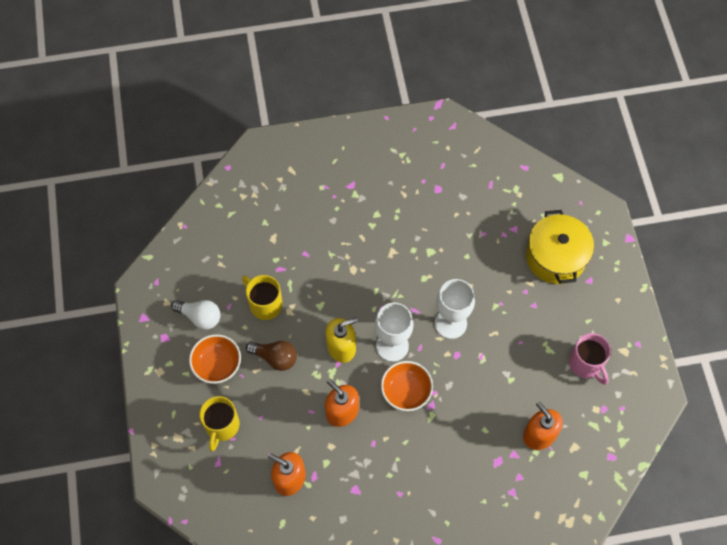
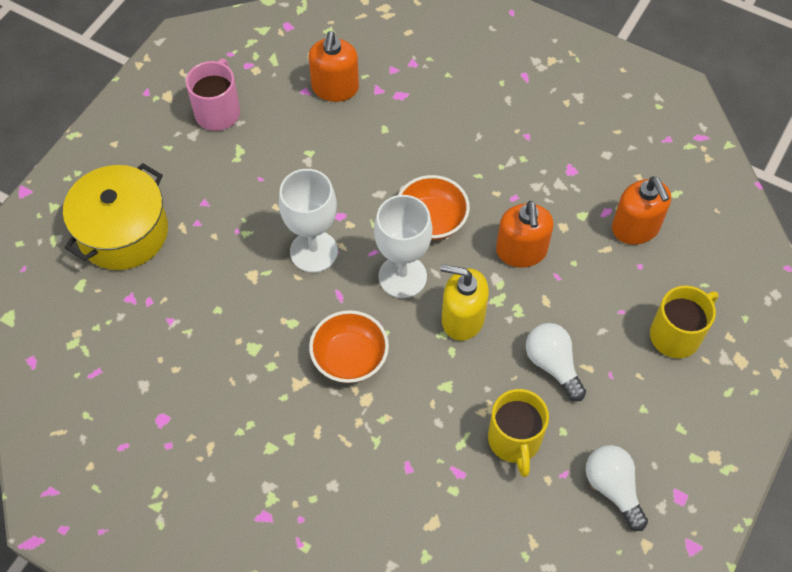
camera: 140 degrees left, 5 degrees down
orange bowl [189,334,241,384] -> orange bowl moved to [309,310,389,383]
brown light bulb [246,341,297,371] -> white light bulb [526,323,586,401]

